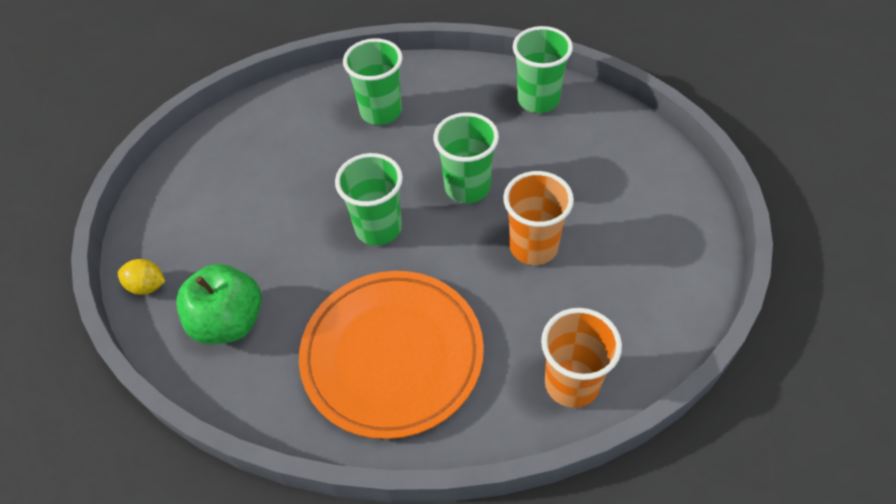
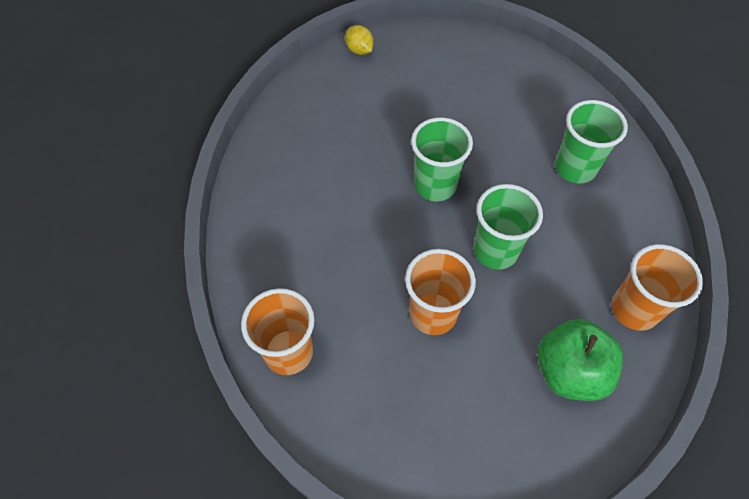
camera: 80 degrees right, 5 degrees up
yellow lemon [118,259,165,295] -> yellow lemon turned 45 degrees counterclockwise [345,25,374,55]
green apple [176,264,262,344] -> green apple moved to [538,319,623,401]
orange plate [299,271,484,439] -> none
green cup [513,26,573,113] -> orange cup [611,244,703,331]

